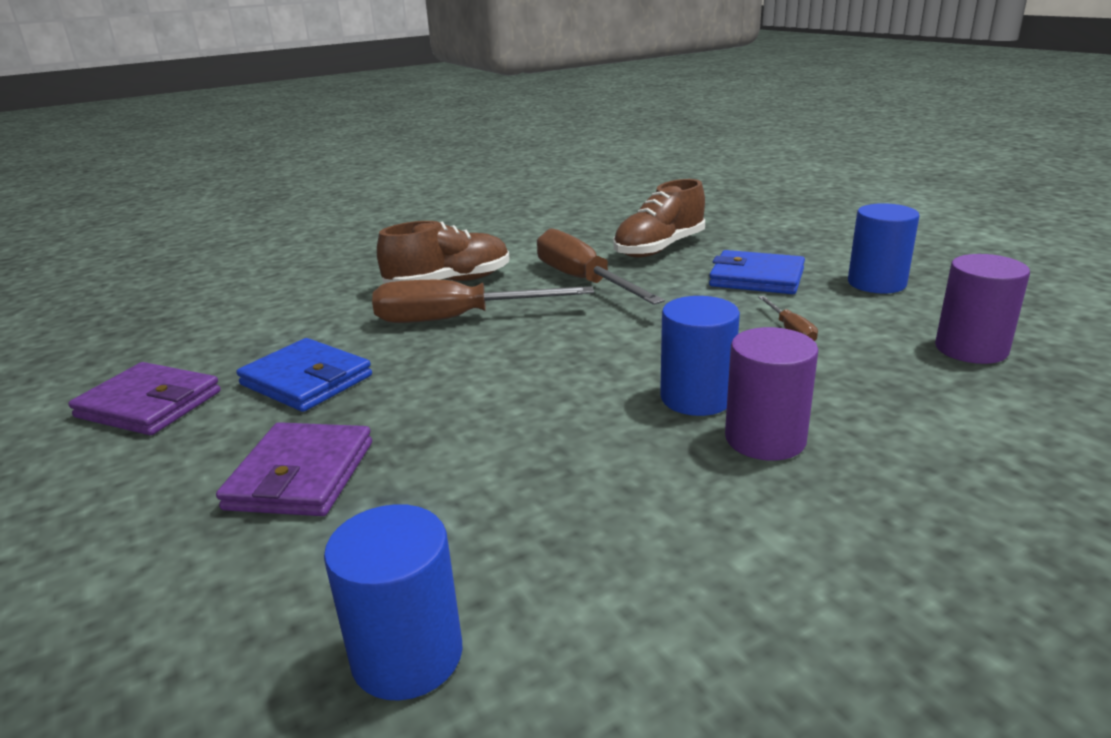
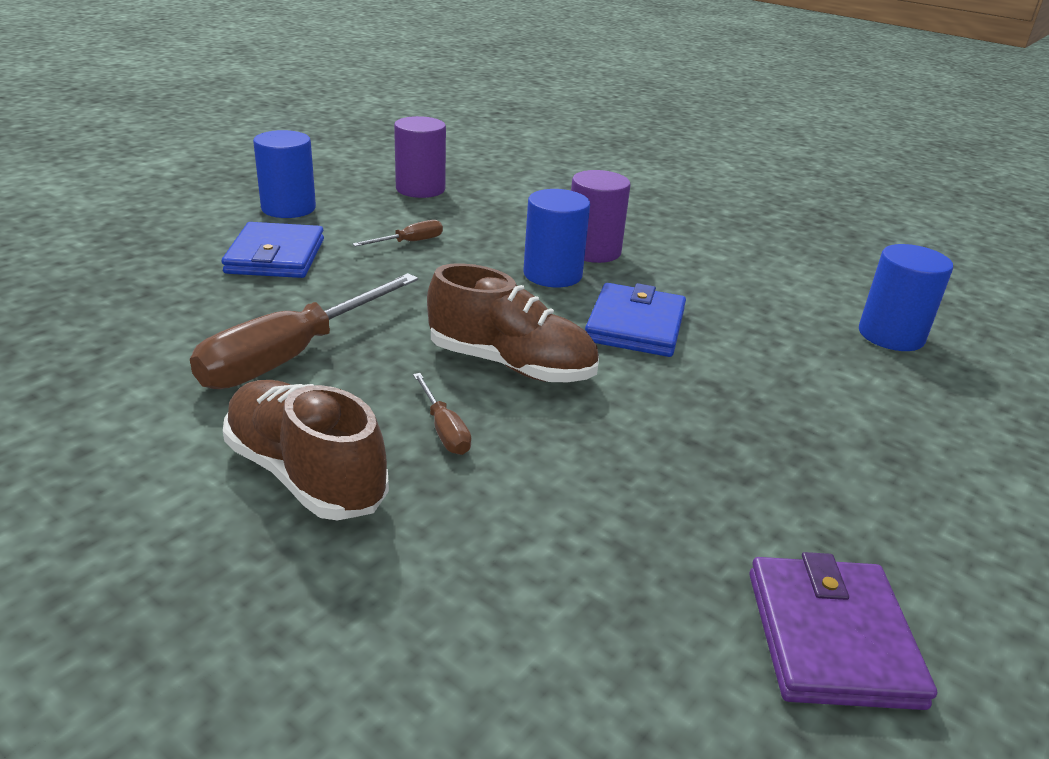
camera: 115 degrees left, 5 degrees up
purple wallet [216,422,372,516] -> none
blue wallet [236,338,372,412] -> blue wallet moved to [585,283,686,357]
brown screwdriver [372,280,594,323] -> brown screwdriver [413,373,472,455], size x0.45
brown shoe [613,179,705,258] -> brown shoe moved to [427,263,599,382]

